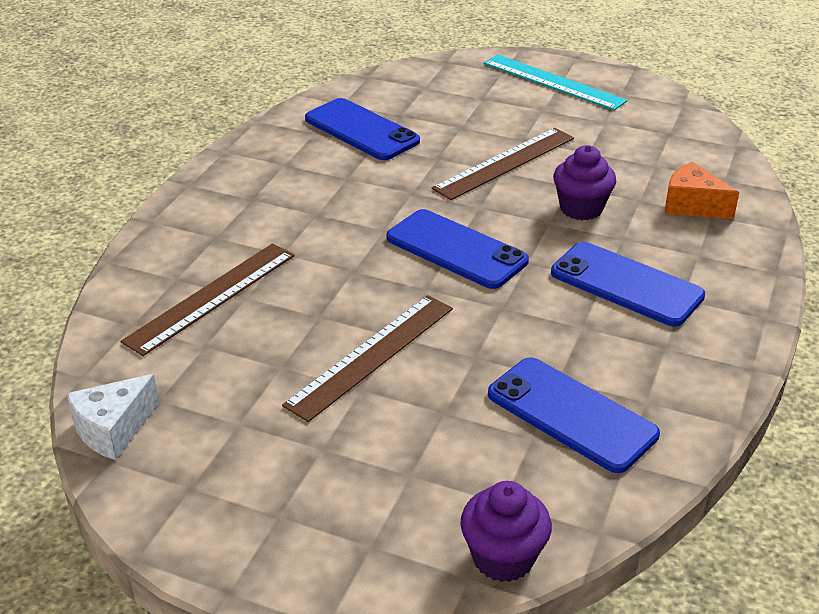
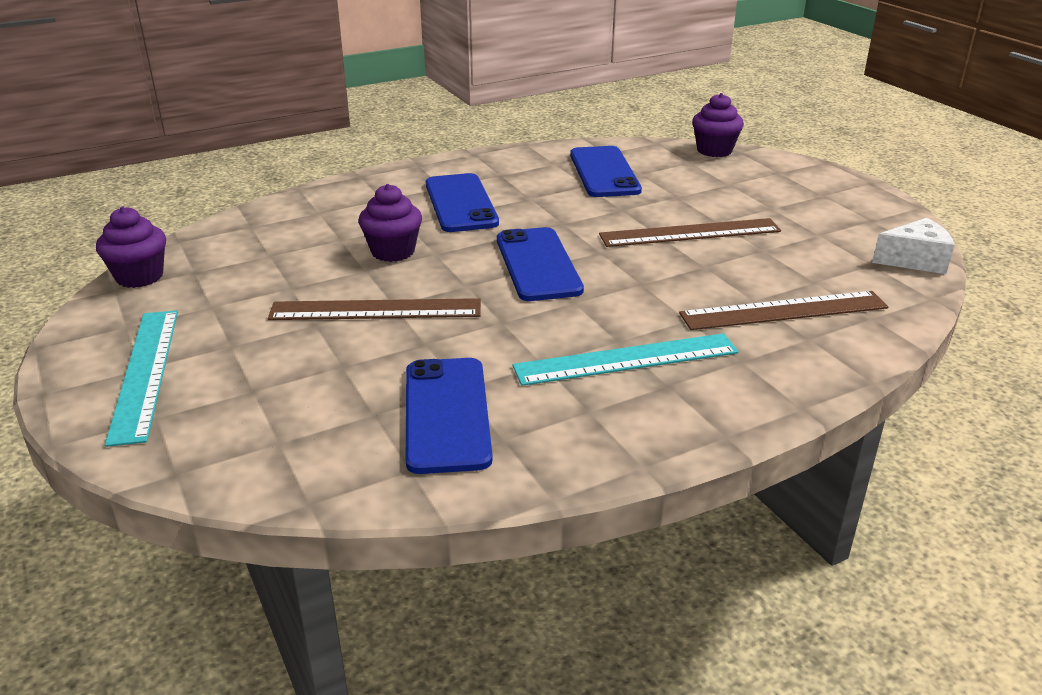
camera: 140 degrees left, 5 degrees down
orange cheese [664,161,739,219] -> none
none -> purple cupcake [96,207,166,288]
none -> turquoise ruler [512,333,739,386]

